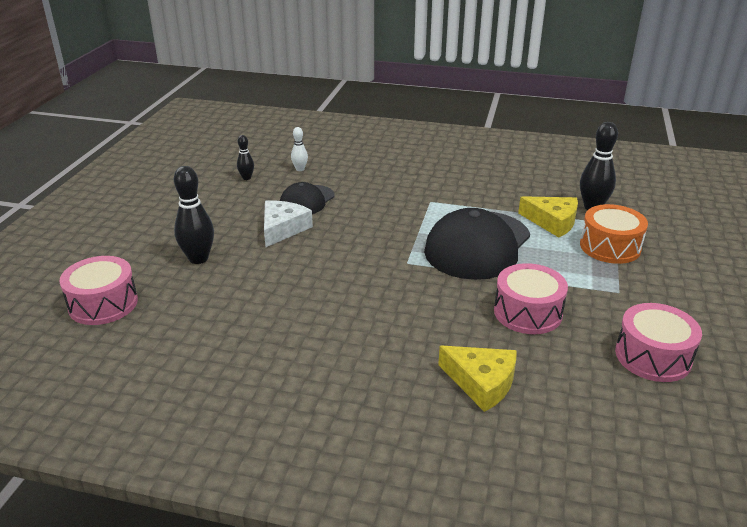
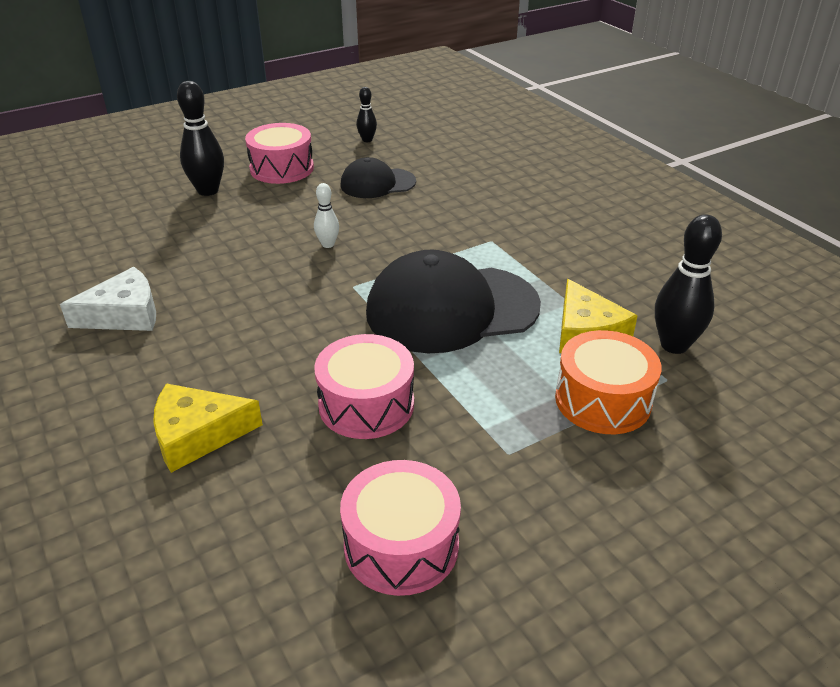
camera: 45 degrees right, 5 degrees up
pink drum [59,256,138,325] -> pink drum moved to [245,123,314,184]
white cheese [264,201,313,247] -> white cheese moved to [60,267,156,331]
white bowling pin [291,127,308,171] -> white bowling pin moved to [314,183,339,248]
yellow cheese [438,346,517,412] -> yellow cheese turned 90 degrees clockwise [153,383,263,473]

